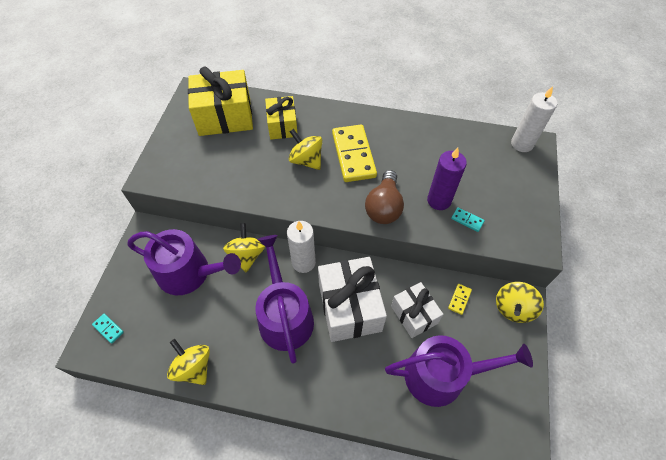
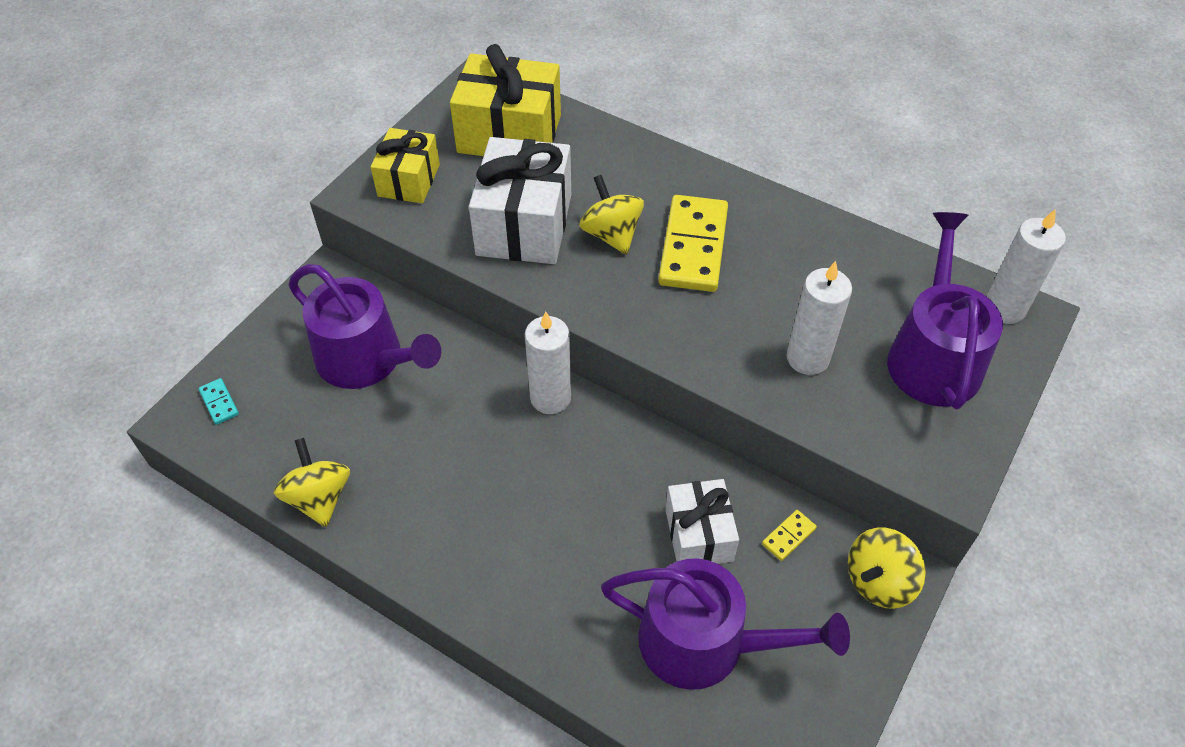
camera: 20 degrees right, 5 degrees down
yellow spinning top [223,223,265,272] -> none
purple watering can [255,235,314,364] -> purple watering can moved to [887,212,1003,409]
yellow gift [265,96,298,140] -> yellow gift moved to [371,128,440,203]
white gift [318,257,387,342] -> white gift moved to [469,137,571,264]
brown light bulb [365,170,404,224] -> none
purple candle [427,147,467,210] -> white candle [787,261,852,375]
turquoise domino [451,207,485,232] -> none

